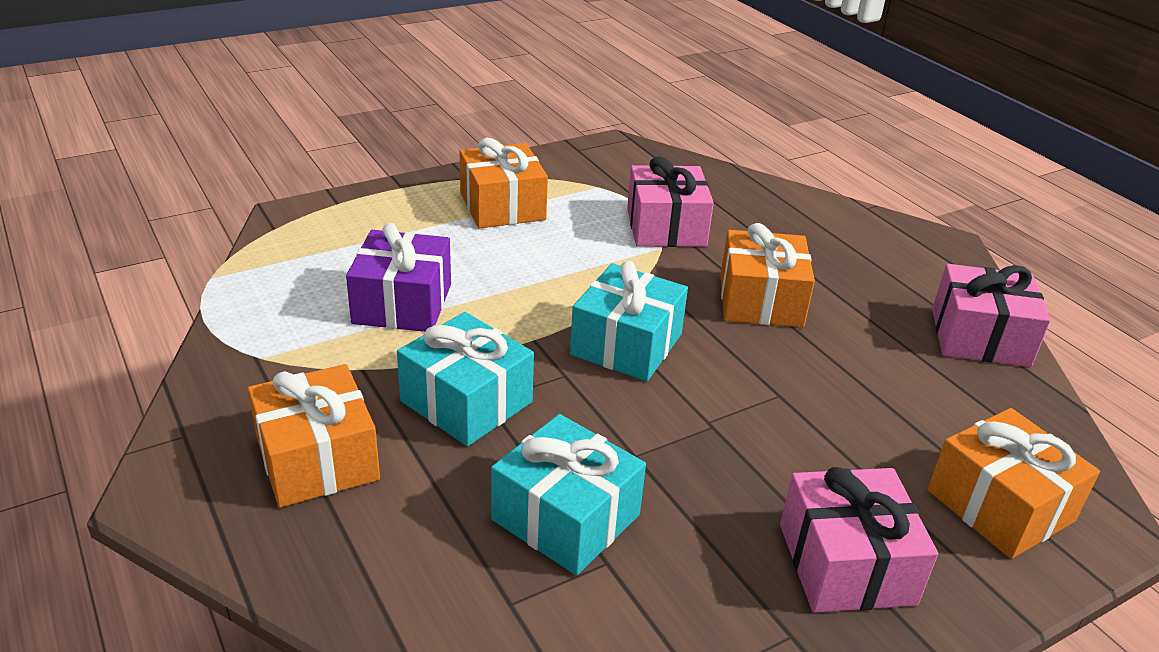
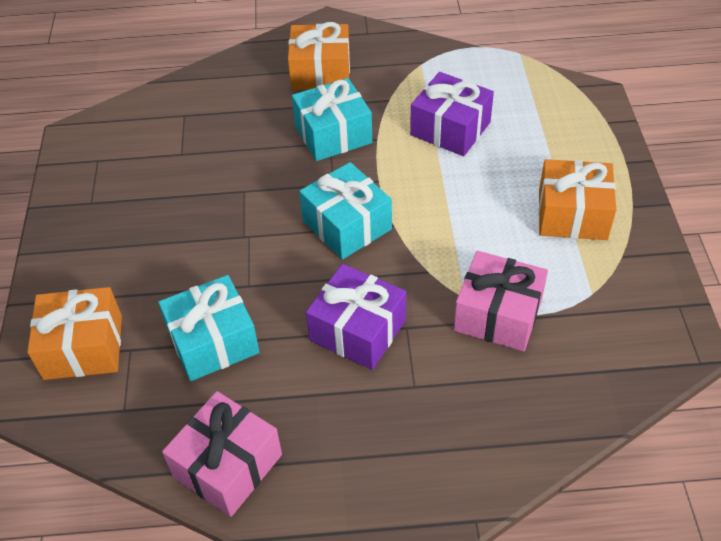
camera: 120 degrees right, 15 degrees up
turquoise gift [491,414,646,575] -> turquoise gift moved to [158,275,260,381]
orange gift [721,223,815,327] -> purple gift [306,264,406,370]
pink gift [780,467,938,613] -> none

